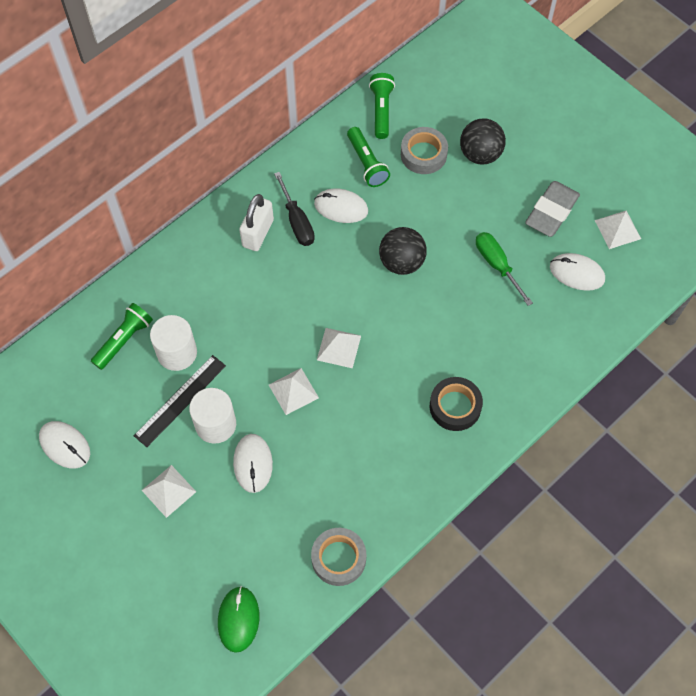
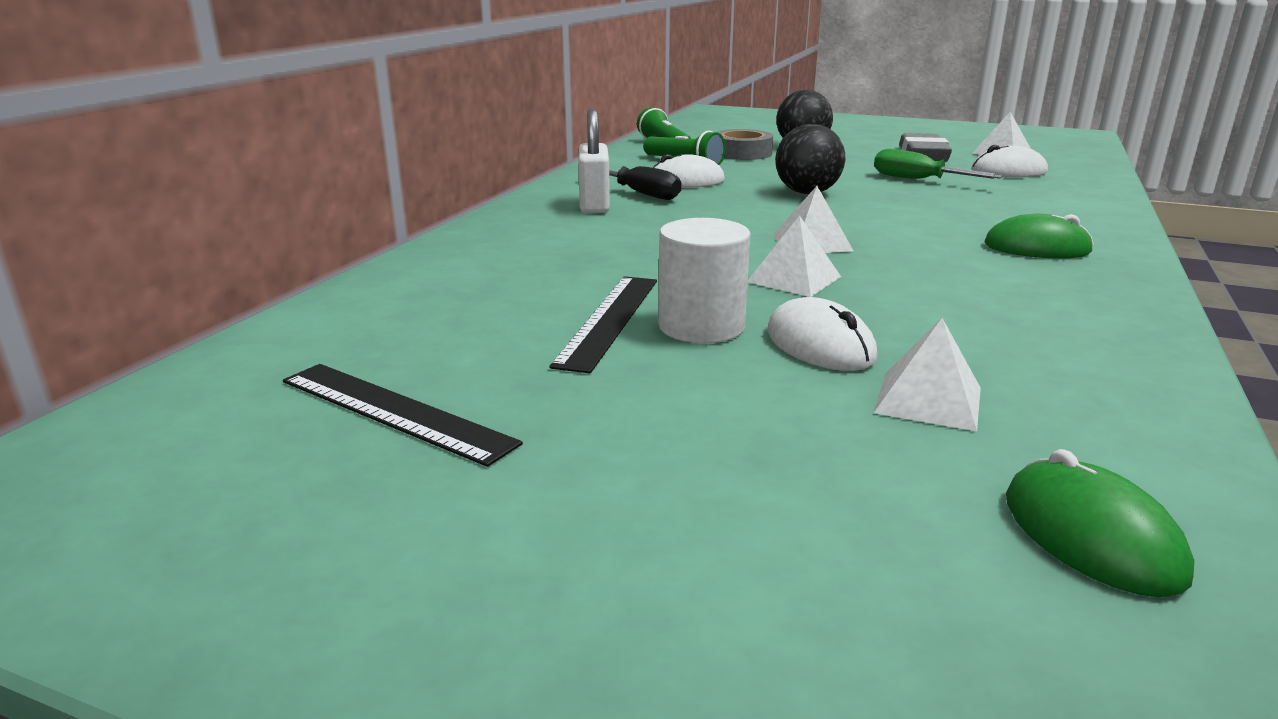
camera: 25 degrees left, 40 degrees down
white mouse [39,421,90,469] -> black ruler [283,364,523,467]
green flashlight [91,303,153,370] -> none
white pyramid [142,465,196,518] -> white pyramid moved to [874,318,981,431]
white cylinder [150,315,197,371] -> none
grey tape [311,528,366,586] -> none
black tape [430,377,483,431] -> green mouse [984,214,1093,259]

